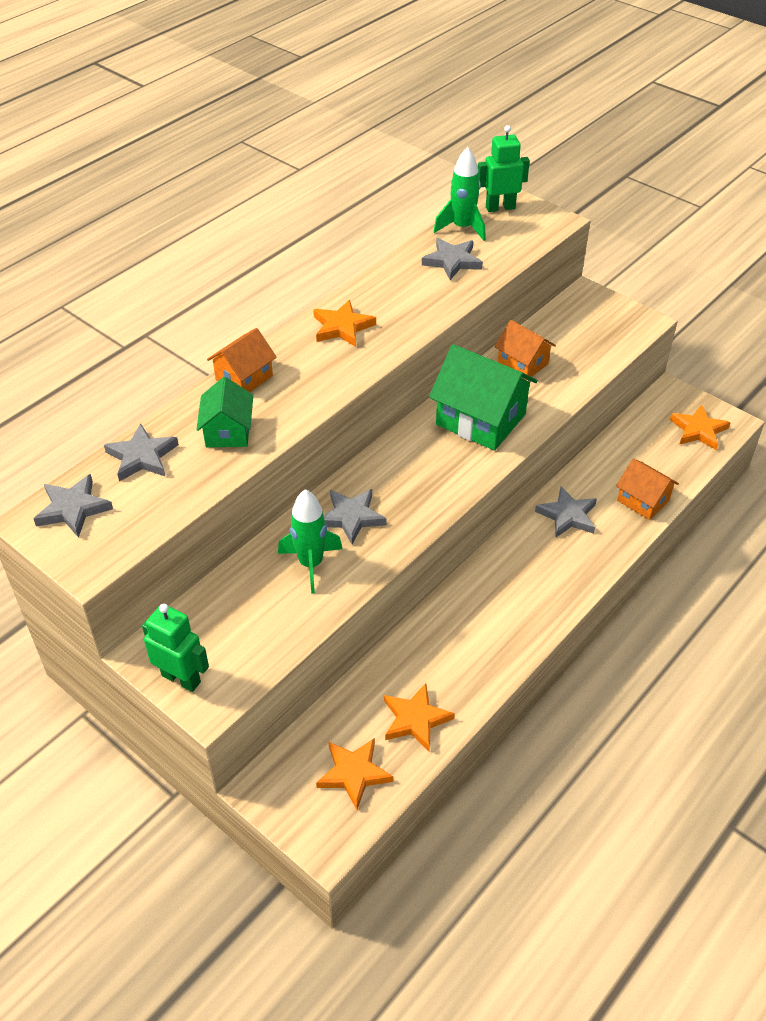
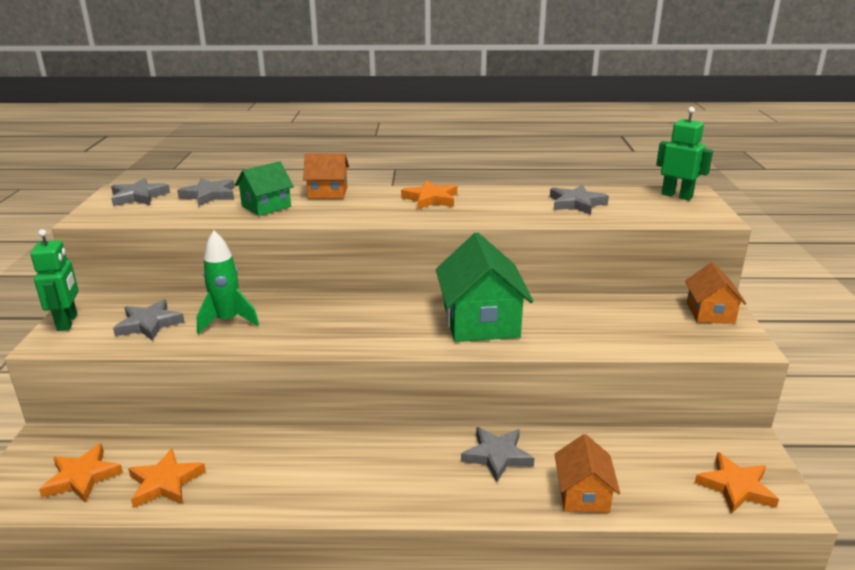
camera: 50 degrees right, 20 degrees down
grey star [323,489,386,544] -> grey star moved to [113,299,184,341]
green rocket [433,147,486,241] -> none
orange house [494,320,556,380] -> orange house moved to [685,262,747,324]

